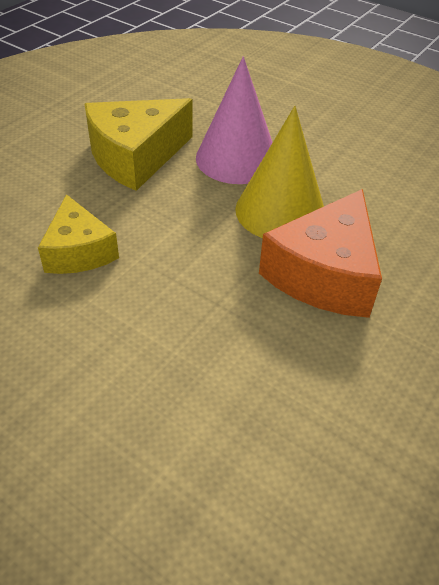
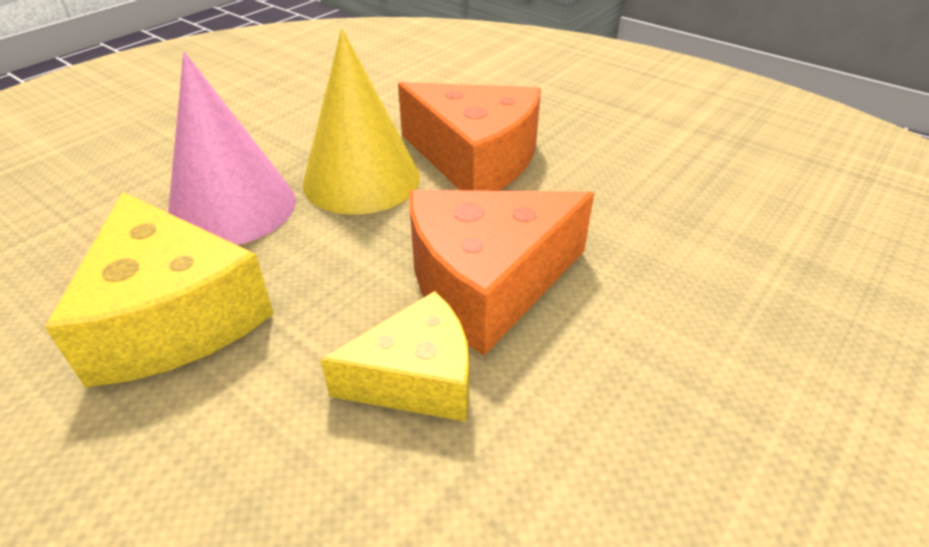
camera: 85 degrees left, 5 degrees down
none -> orange cheese [410,190,594,356]

